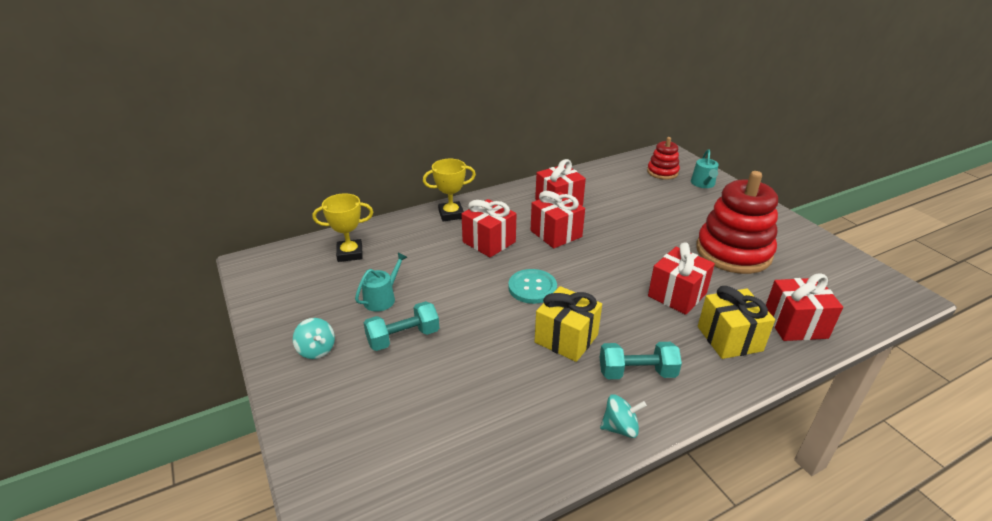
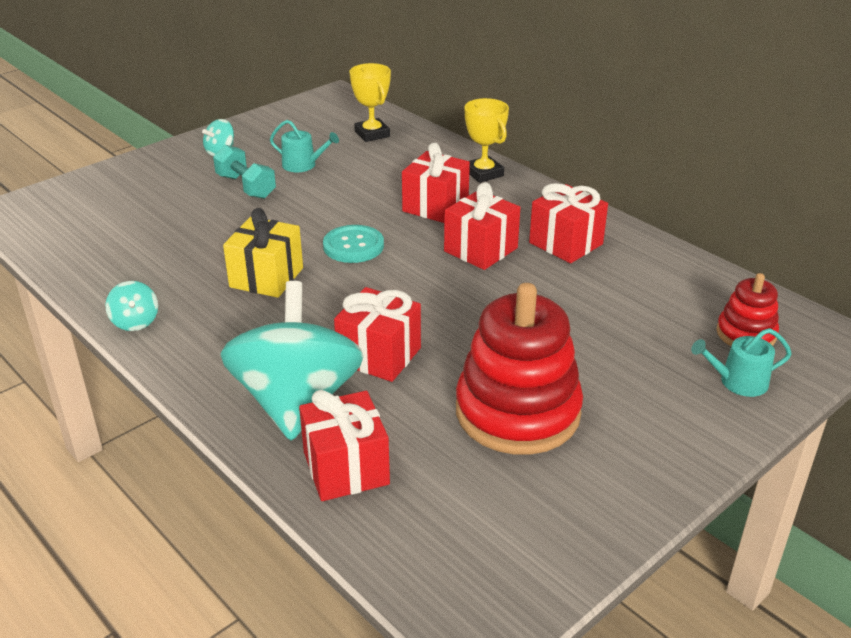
camera: 75 degrees right, 0 degrees up
turquoise dumbbell [600,342,682,379] -> none
yellow gift [698,286,775,359] -> turquoise spinning top [220,281,364,441]

